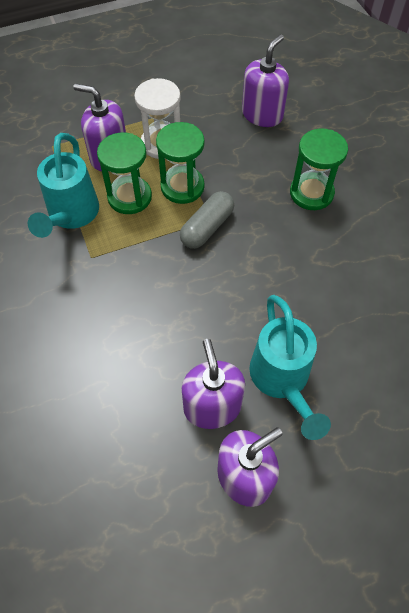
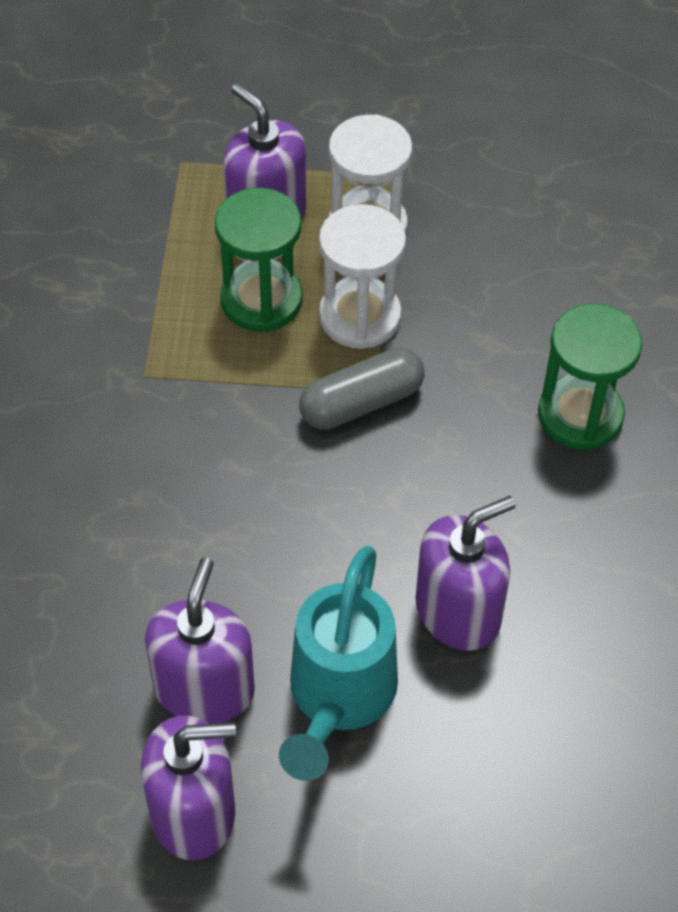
camera: 25 degrees right, 5 degrees down
turquoise watering can [28,133,99,238] -> none
green hourglass [156,122,204,204] -> white hourglass [319,204,406,349]
purple soap dispenser [242,34,289,127] -> purple soap dispenser moved to [415,496,516,651]

